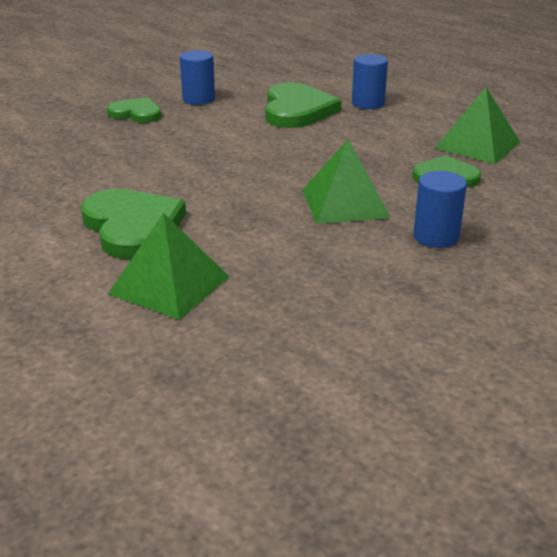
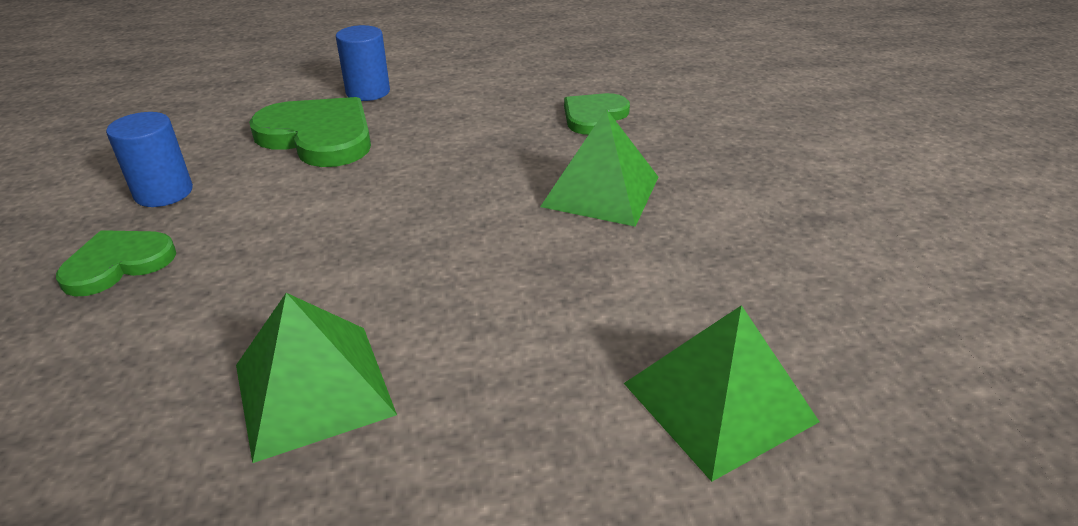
camera: 60 degrees left, 5 degrees up
green heart [81,189,186,259] -> none
blue cylinder [413,171,467,248] -> none
green pyramid [435,87,520,164] -> green pyramid moved to [236,293,397,463]

